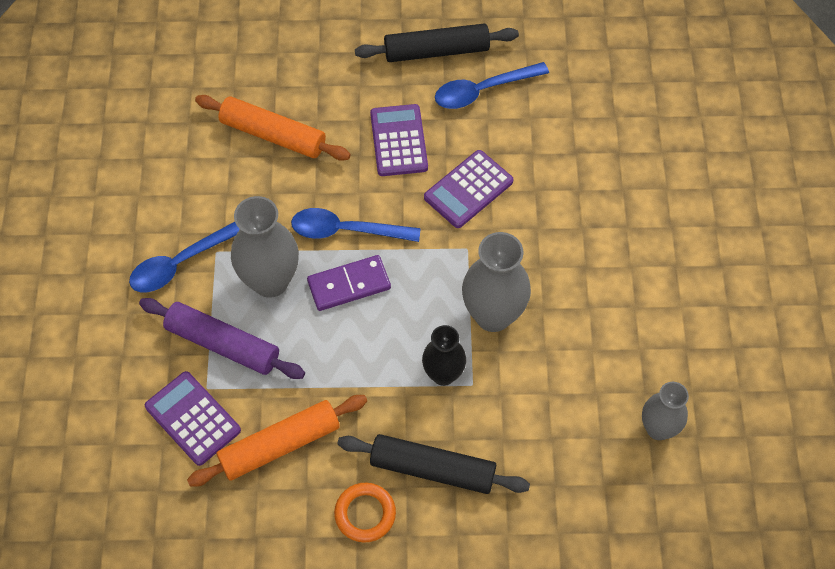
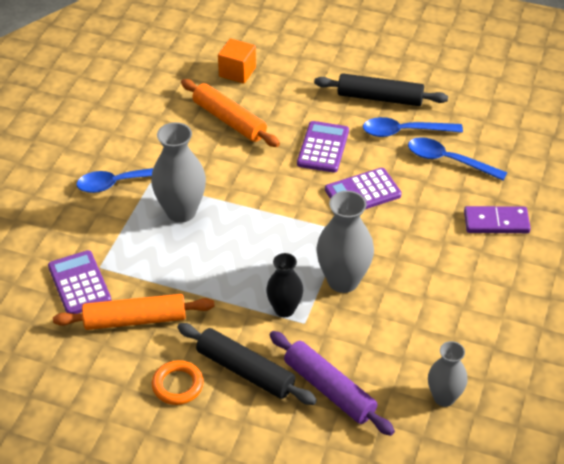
camera: 20 degrees right, 15 degrees down
purple rolling pin [139,298,305,379] -> purple rolling pin moved to [270,331,395,436]
blue spoon [291,208,421,242] -> blue spoon moved to [408,137,507,181]
purple domino [307,255,391,311] -> purple domino moved to [464,206,531,233]
none -> orange cube [218,39,256,84]

